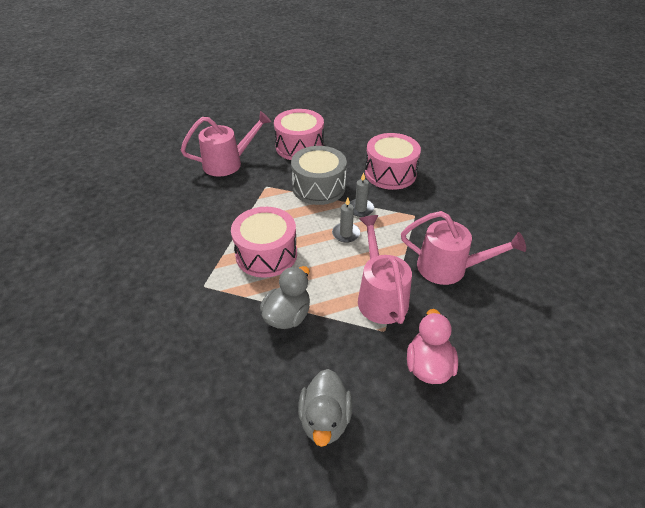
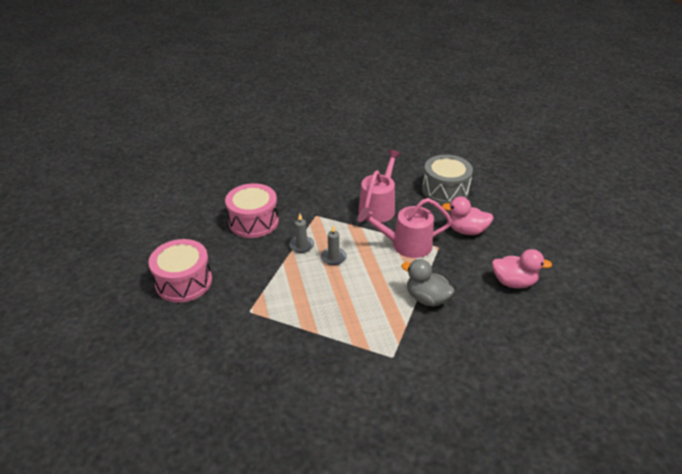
camera: 85 degrees left, 5 degrees down
pink watering can [181,111,271,177] -> none
pink drum [231,207,297,278] -> none
grey drum [291,146,347,205] -> grey drum moved to [422,155,473,204]
grey duck [298,369,353,447] -> pink duck [492,249,552,288]

